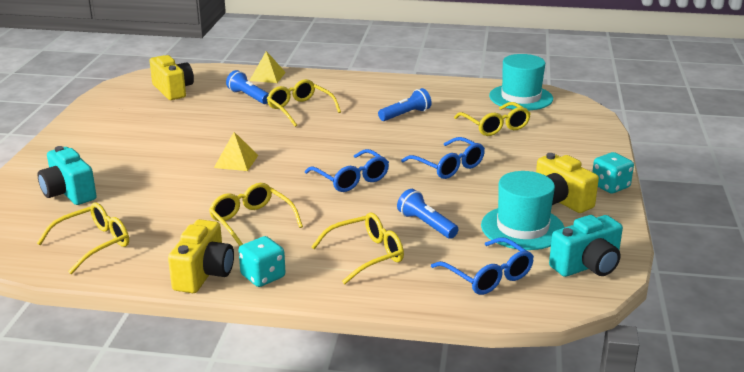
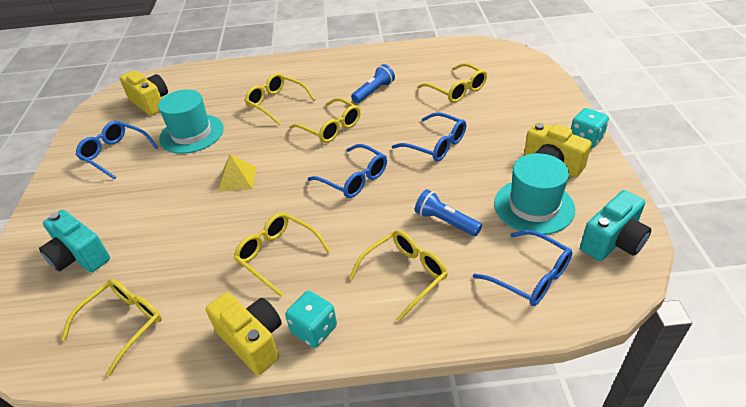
camera: 10 degrees left, 15 degrees up
yellow camera [168,219,234,293] -> yellow camera turned 45 degrees counterclockwise [206,292,282,375]
blue flashlight [226,70,269,104] -> none
yellow pyramid [249,51,286,83] -> none
turquoise hat [489,54,553,110] -> turquoise hat moved to [158,89,224,154]
none -> blue glasses [76,121,158,179]
none -> yellow glasses [290,98,361,143]

